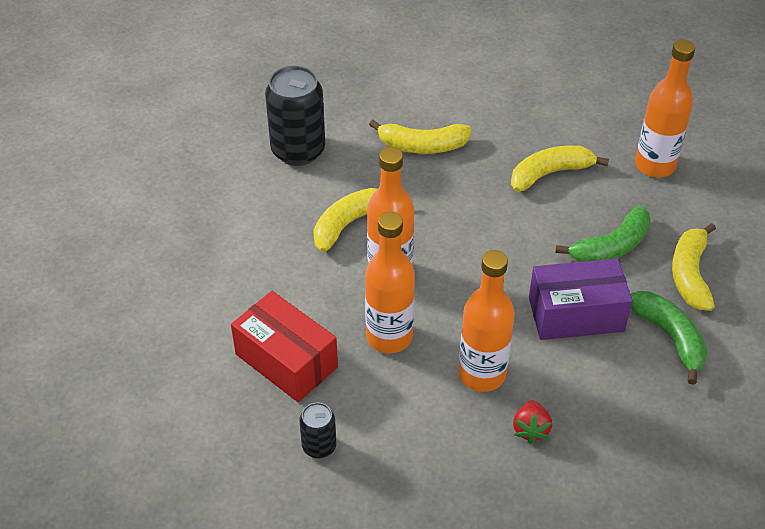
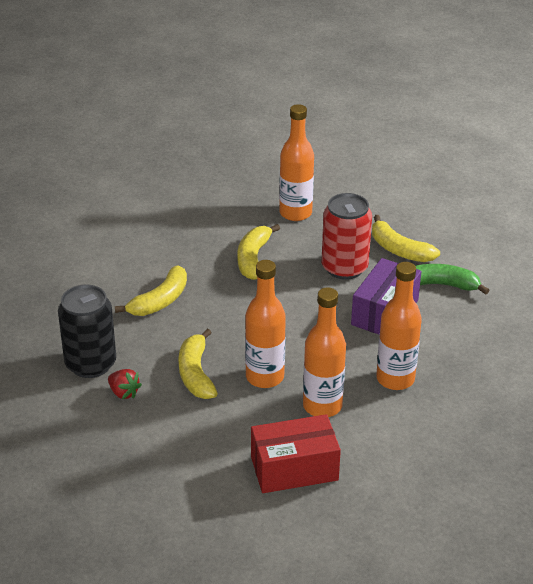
camera: 55 degrees left, 10 degrees down
black can [299,402,336,458] -> none
red strawberry [513,400,552,444] -> red strawberry moved to [108,369,142,399]
green banana [555,206,651,262] -> red can [322,193,372,280]

